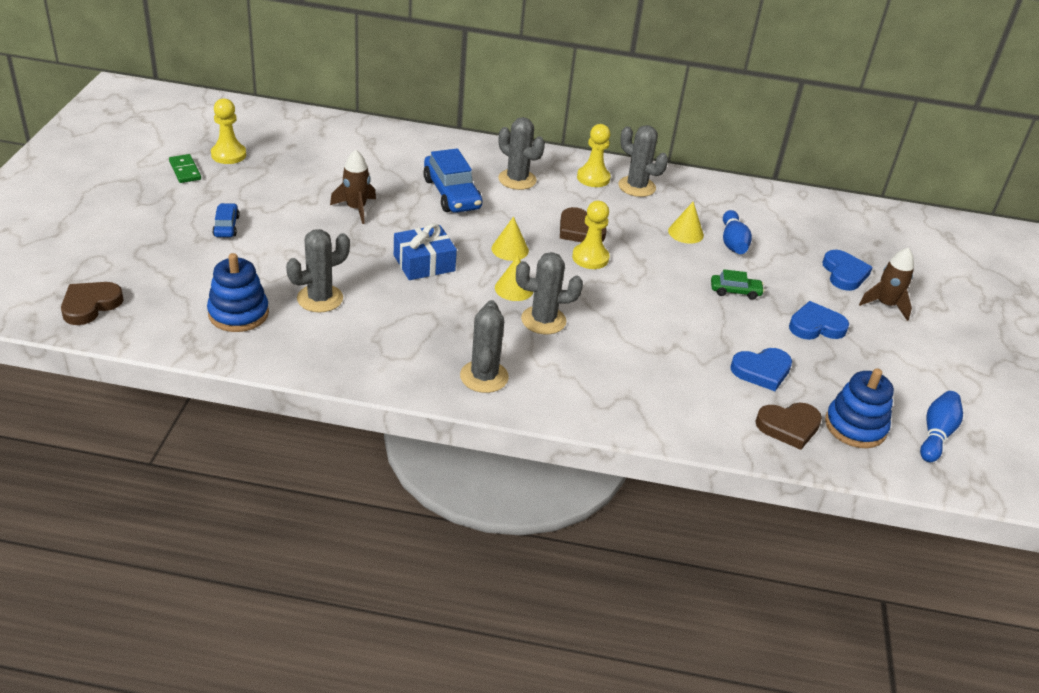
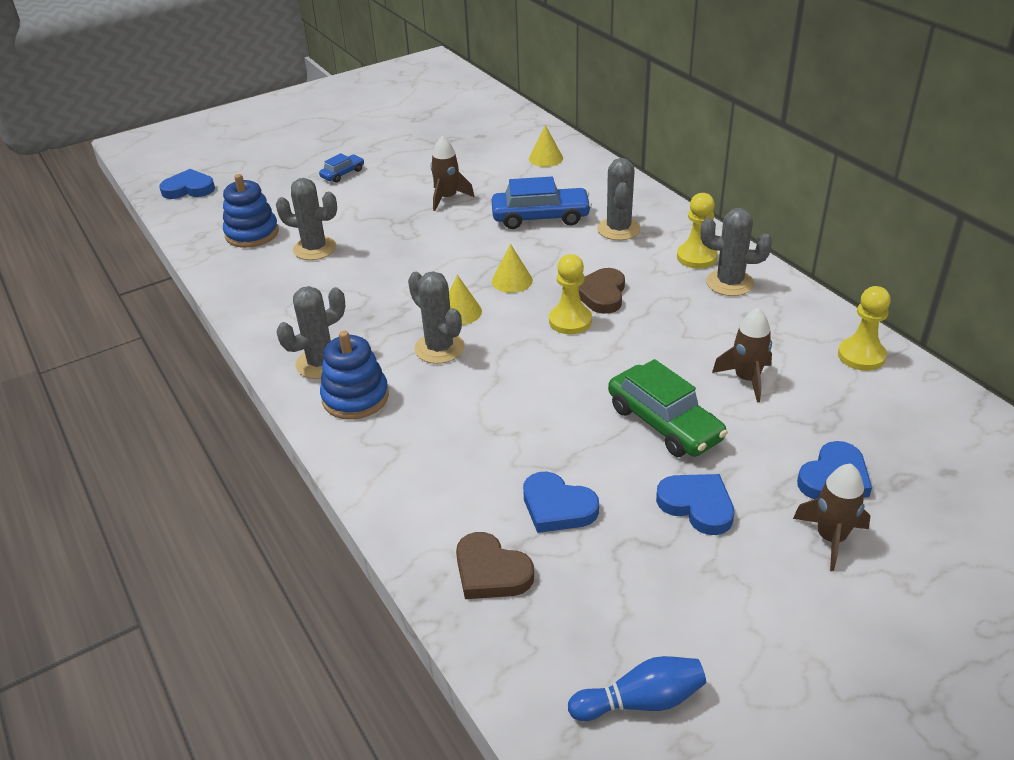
camera: 55 degrees right, 0 degrees up
brown heart [61,282,123,325] -> blue heart [159,169,215,199]
green domino [169,154,201,183] -> none
yellow pawn [211,98,246,164] -> yellow pawn moved to [838,286,891,371]
blue gift [394,223,457,280] -> none
blue car [423,149,482,213] -> blue car turned 120 degrees counterclockwise [491,177,592,229]
grey cactus [618,125,668,197] -> grey cactus turned 75 degrees counterclockwise [700,208,772,296]
yellow cone [668,201,704,244] -> yellow cone moved to [529,125,563,167]
green car [711,269,765,300] -> green car [608,359,728,457], size x1.90
blue bowling pin [723,210,752,254] -> brown rocket [712,308,772,402]
blue stacking toy [825,368,894,448] -> blue stacking toy moved to [320,331,389,420]

